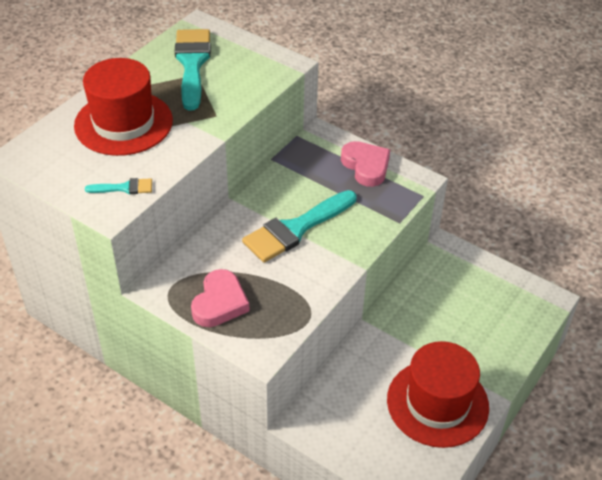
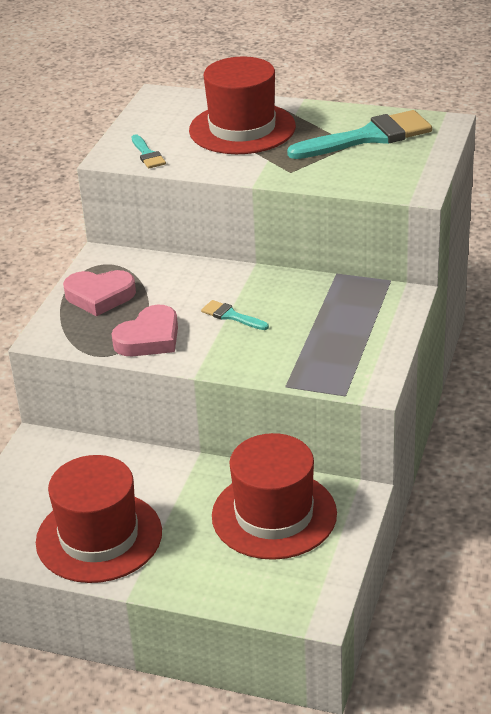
camera: 75 degrees right, 10 degrees down
turquoise brush [242,190,357,263] -> turquoise brush [201,300,269,330], size x0.47
pink heart [341,141,390,187] -> pink heart moved to [112,305,178,356]
none -> red hat [212,433,337,560]

